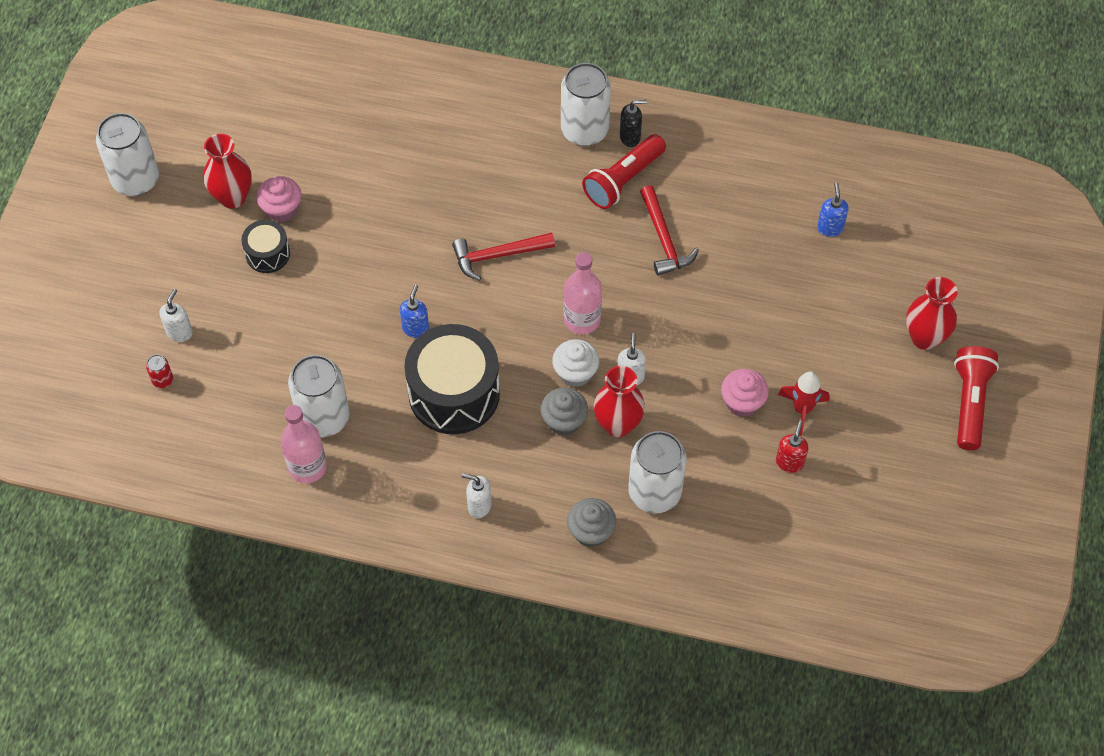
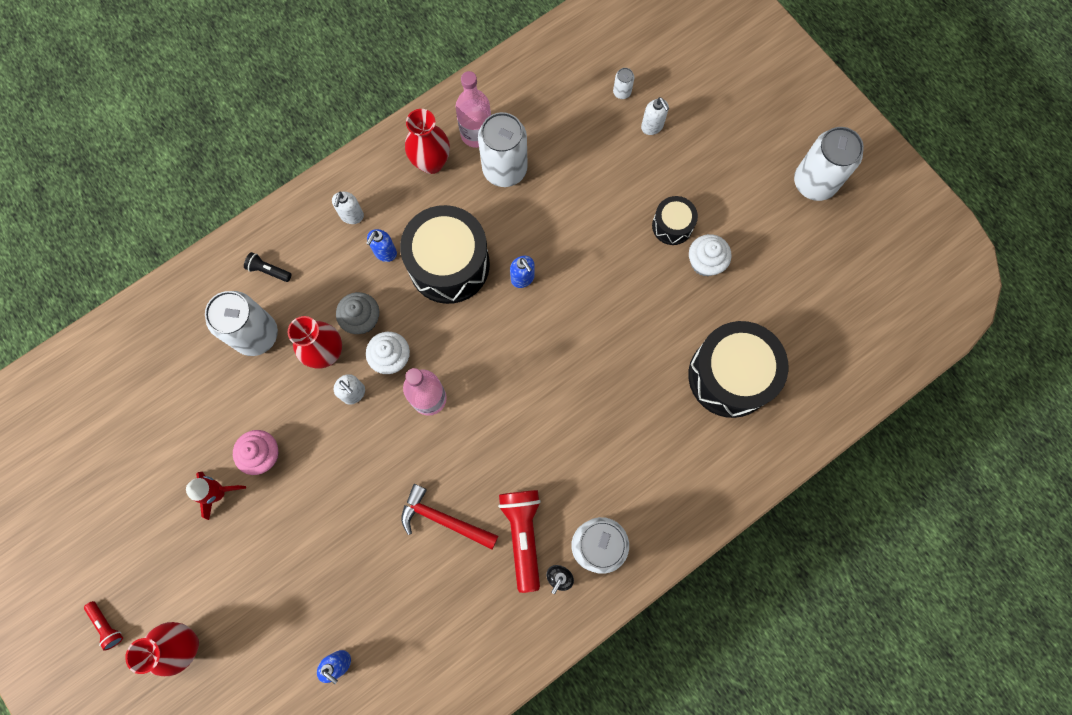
camera: 130 degrees right, 15 degrees up
red can [146,354,173,388] -> white can [613,68,634,99]
red vase [203,134,252,209] -> red vase moved to [405,109,450,174]
pink cupcake [256,176,301,222] -> white cupcake [689,234,731,276]
red hammer [452,233,555,281] -> none
white soap dispenser [461,473,492,518] -> white soap dispenser turned 135 degrees clockwise [332,192,364,224]
grey cupcake [567,498,616,547] -> black flashlight [244,252,291,282]
red soap dispenser [776,421,809,473] -> none
red flashlight [954,346,999,450] -> red flashlight [84,601,123,651], size x0.50
none -> blue soap dispenser [366,229,397,262]
none -> black drum [688,321,789,418]

